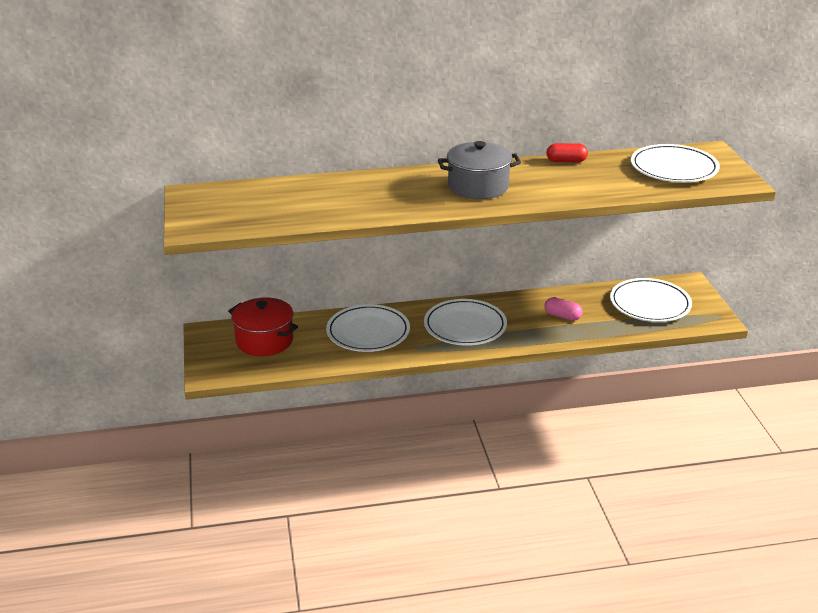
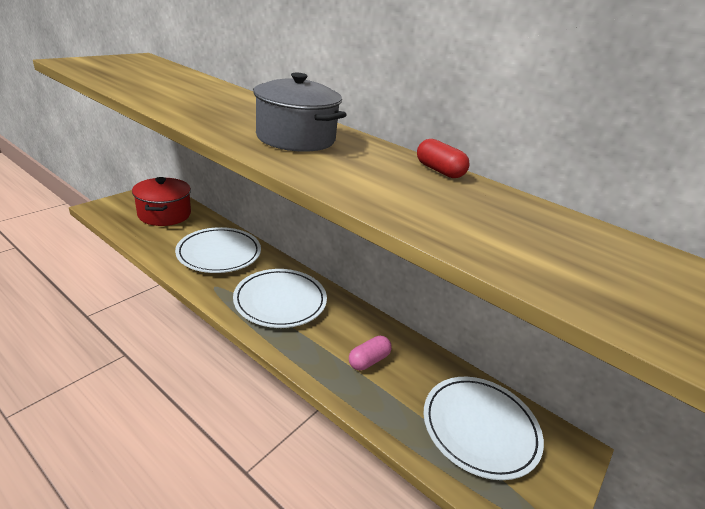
camera: 45 degrees right, 0 degrees up
pink capsule [544,297,583,321] -> pink capsule turned 60 degrees clockwise [349,336,392,370]
white plate [631,144,720,182] -> none

